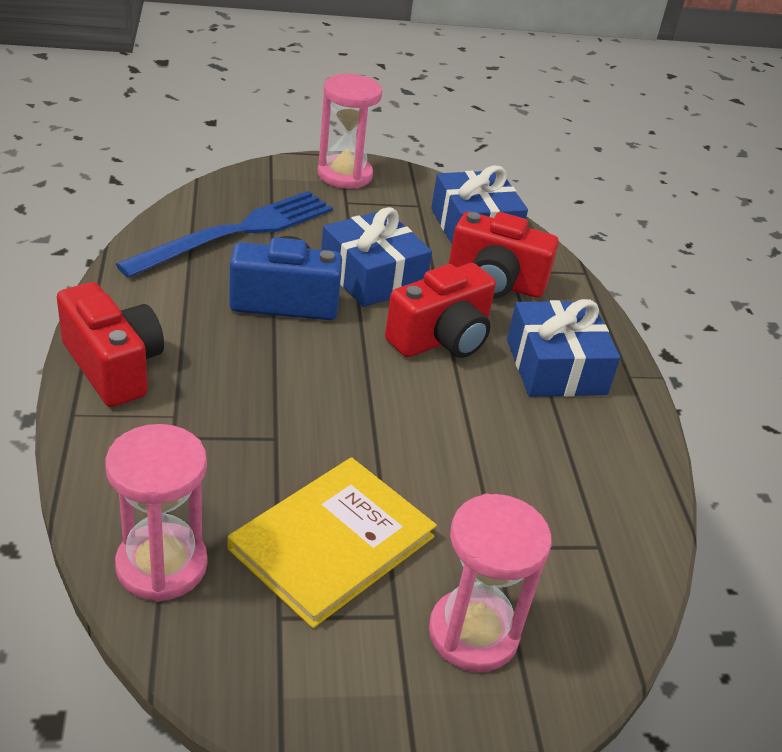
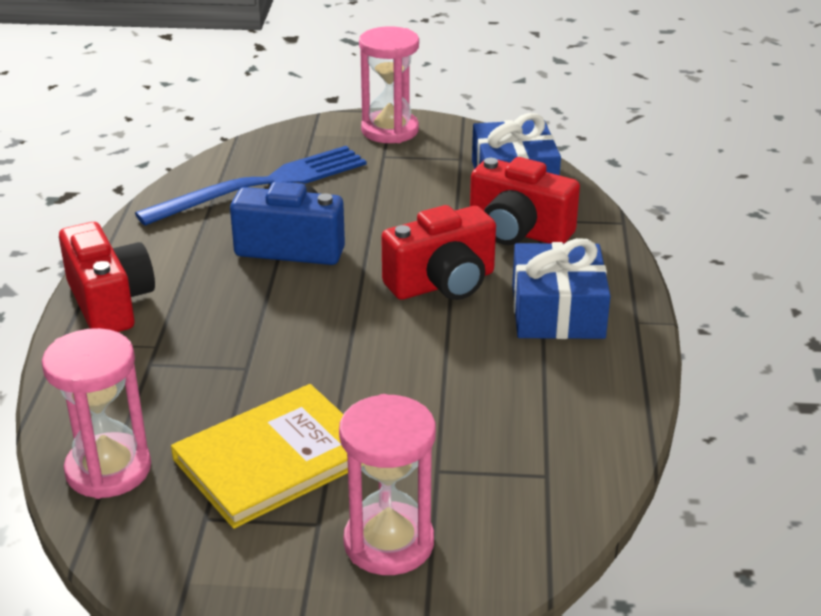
camera: 15 degrees right, 5 degrees down
blue gift [321,207,432,307] -> none

